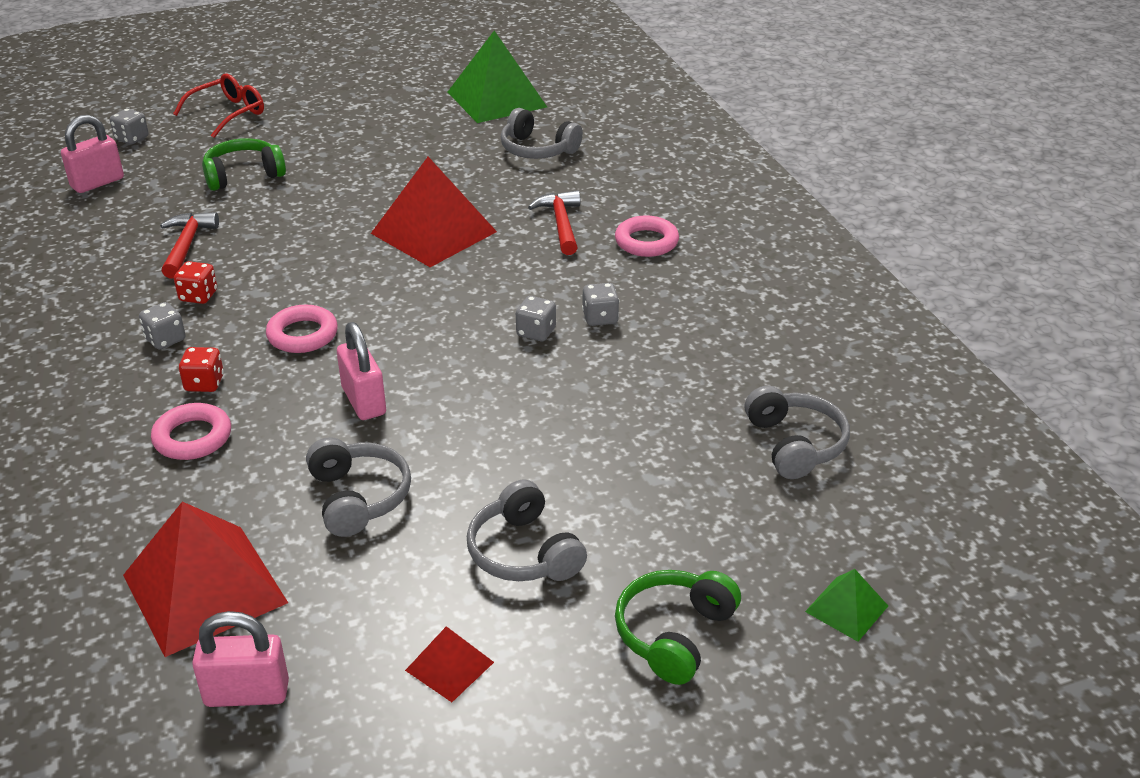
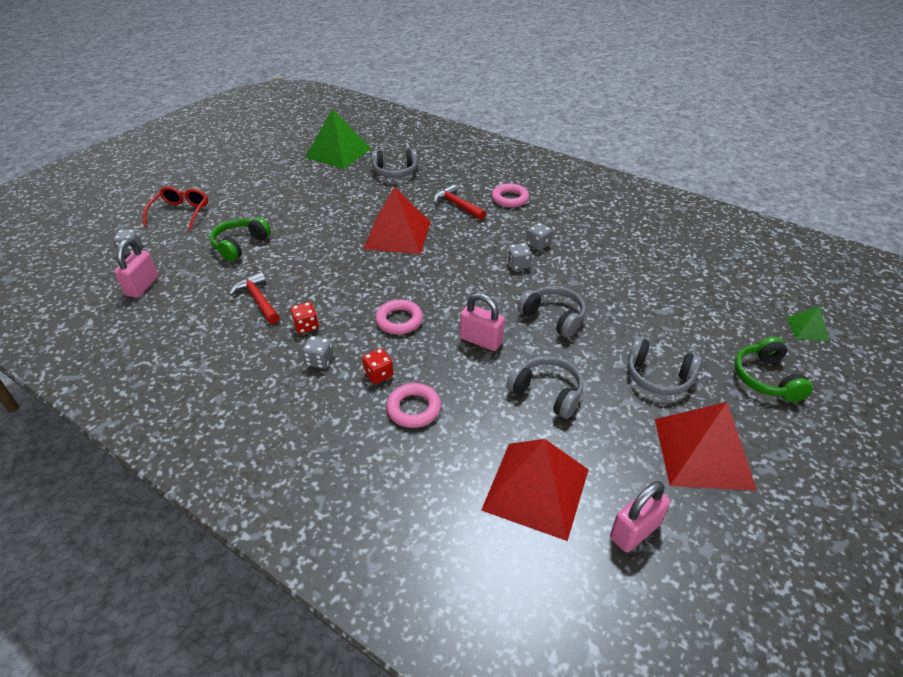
camera: 35 degrees left, 5 degrees up
red pyramid [405,626,494,702] -> red pyramid [655,402,757,491], size x2.12
grey headphones [745,386,850,479] -> grey headphones moved to [517,286,586,338]

